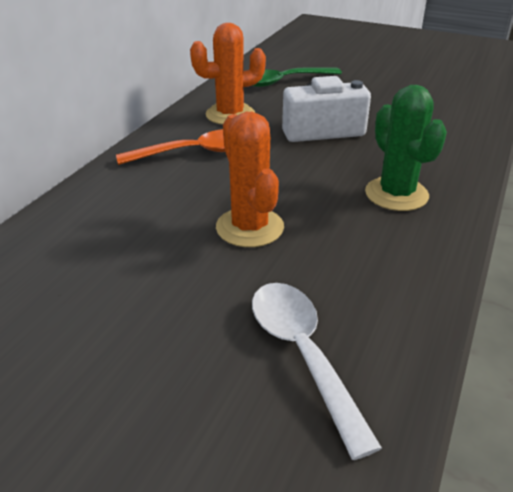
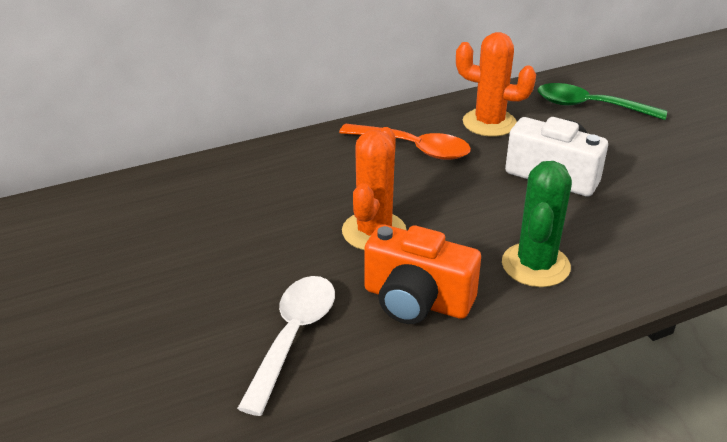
camera: 40 degrees right, 0 degrees up
none -> orange camera [364,224,481,324]

